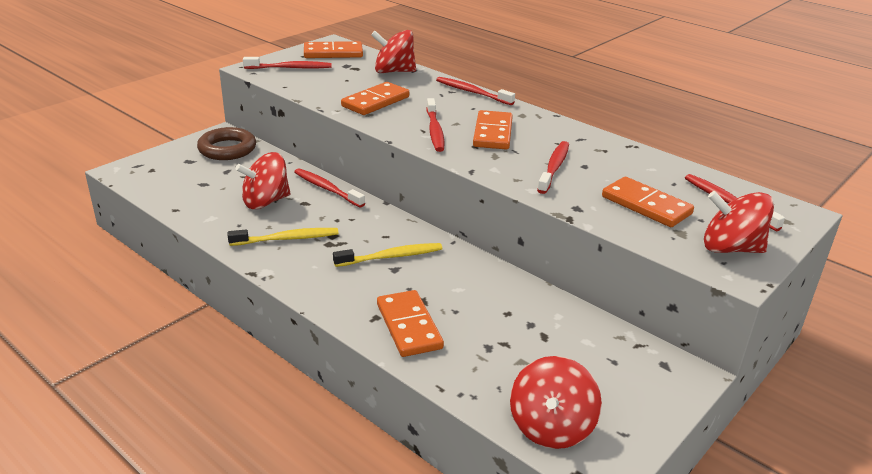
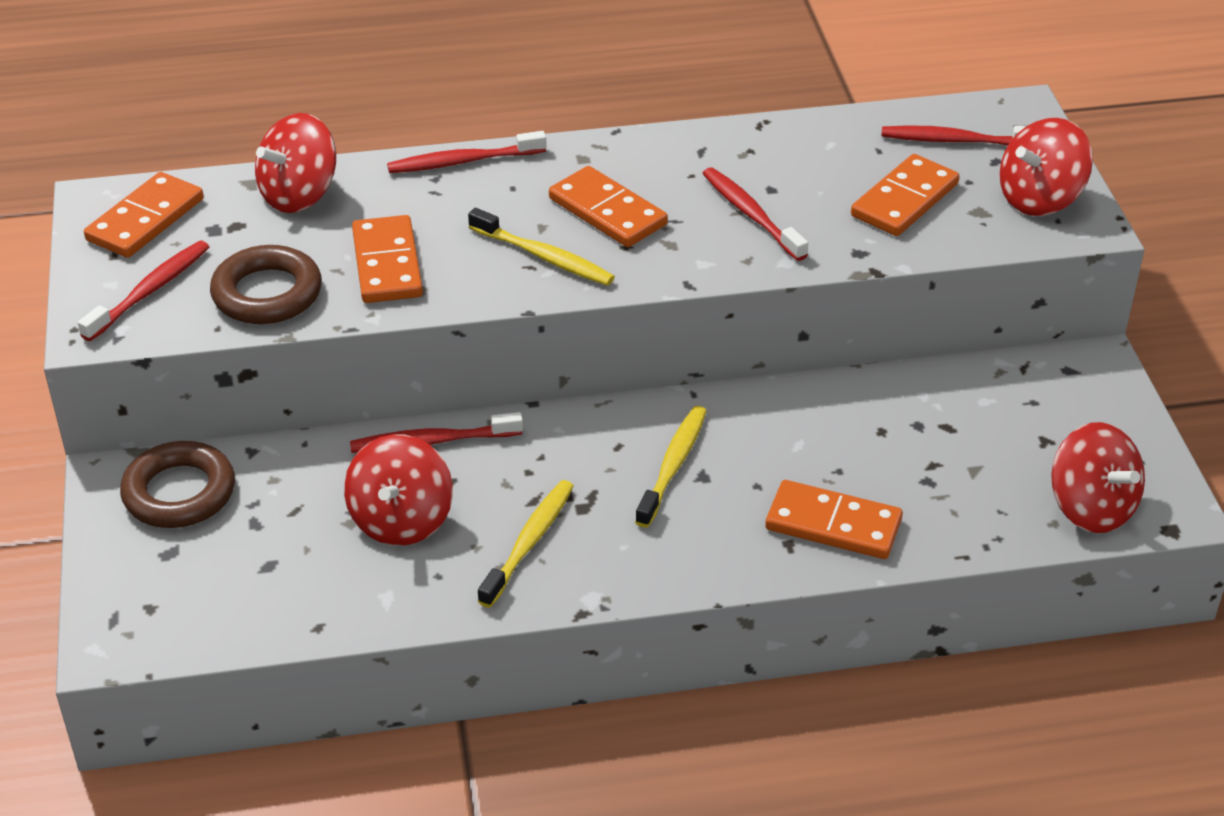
camera: 50 degrees left, 10 degrees up
red toothbrush [426,98,444,152] -> yellow toothbrush [468,208,615,286]
orange domino [602,177,694,227] -> orange domino turned 45 degrees counterclockwise [851,154,959,236]
none -> brown ring [210,245,322,324]

